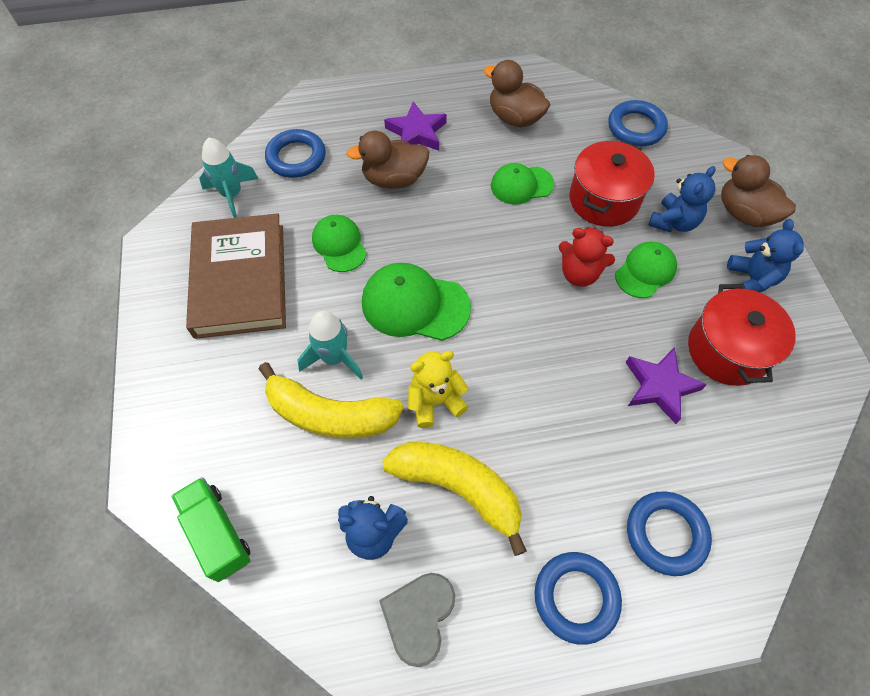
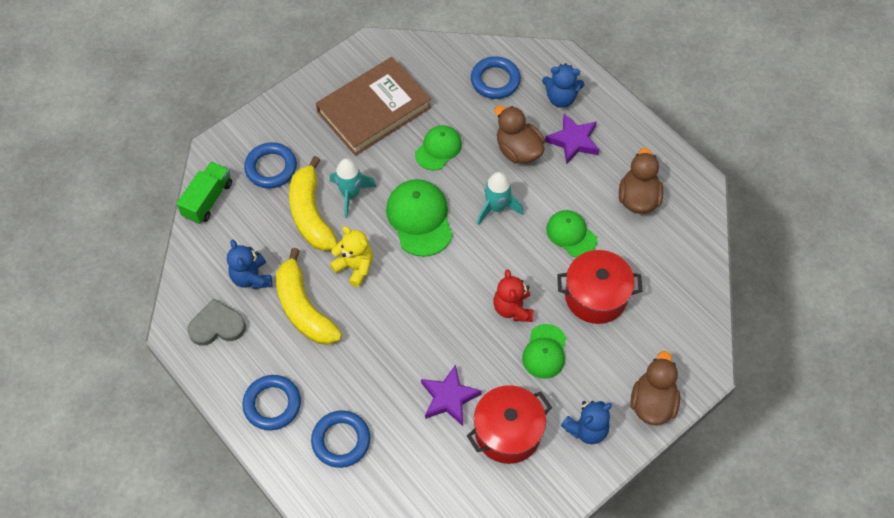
camera: 60 degrees right, 0 degrees up
turquoise rocket [199,137,259,218] -> turquoise rocket moved to [477,172,524,225]
yellow banana [382,442,527,556] -> yellow banana turned 150 degrees clockwise [276,248,342,345]
blue ring [608,100,668,146] -> blue ring moved to [244,142,297,188]
green cap [615,242,677,298] -> green cap turned 90 degrees clockwise [522,324,566,379]
blue teddy bear [648,166,716,233] -> blue teddy bear moved to [542,64,584,108]

